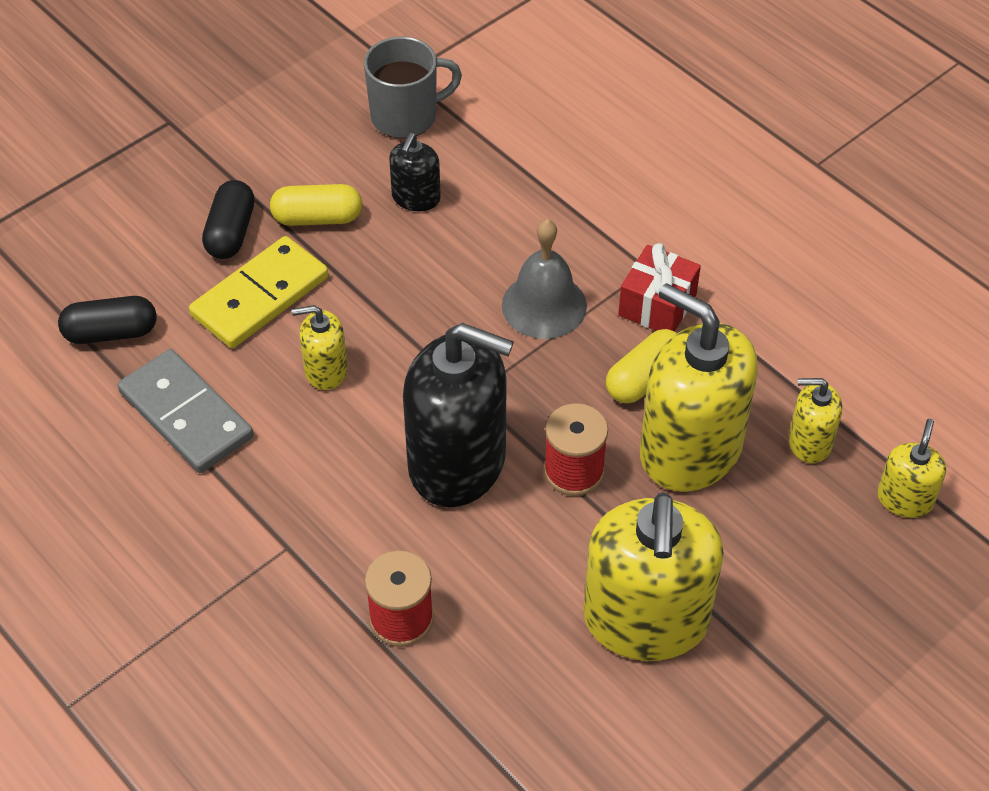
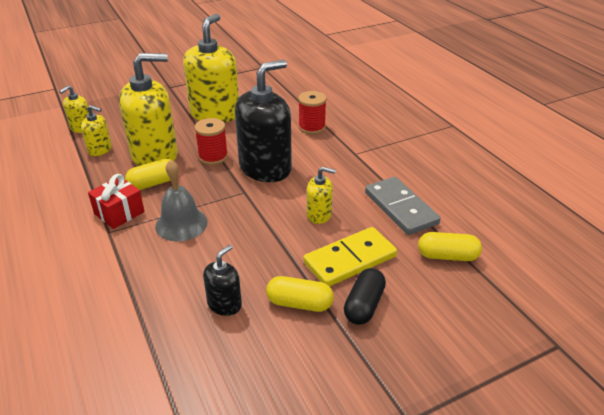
camera: 165 degrees left, 15 degrees down
black capsule [58,296,156,344] -> yellow capsule [418,232,482,261]
grey mug [364,37,462,139] -> none
black soap dispenser [403,323,514,507] -> black soap dispenser turned 105 degrees clockwise [235,60,292,182]
yellow soap dispenser [640,283,758,492] -> yellow soap dispenser turned 75 degrees counterclockwise [119,53,178,166]

